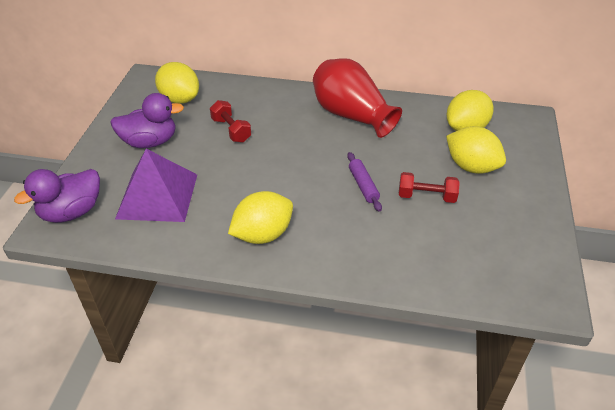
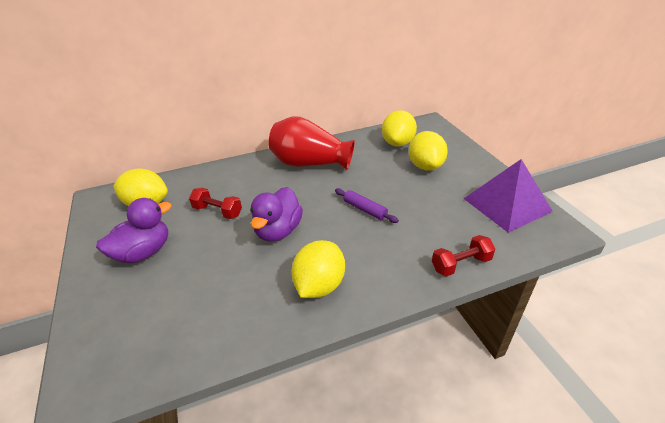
camera: 30 degrees left, 5 degrees down
purple duck [14,169,100,223] -> purple duck moved to [250,187,303,242]
purple pyramid [115,149,197,222] -> purple pyramid moved to [464,159,553,233]
red dumbbell [399,172,460,203] -> red dumbbell moved to [432,235,495,277]
yellow lemon [446,126,506,174] -> yellow lemon turned 75 degrees clockwise [409,131,448,171]

